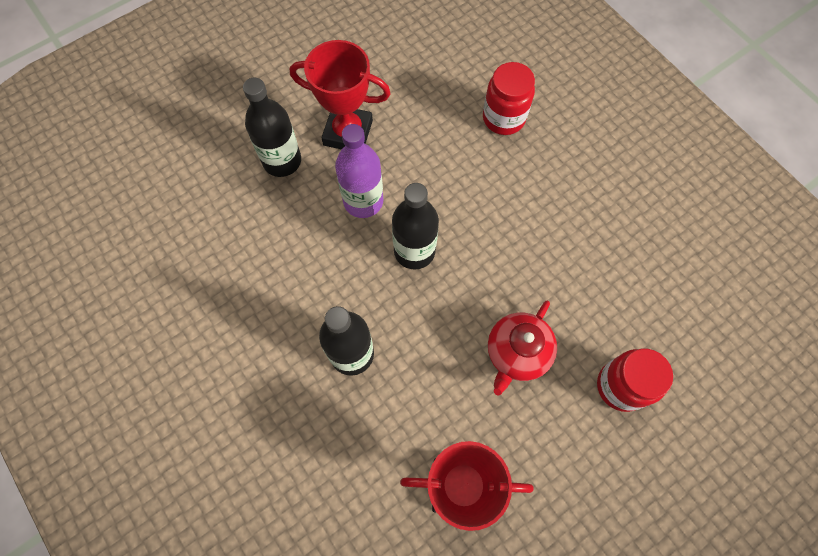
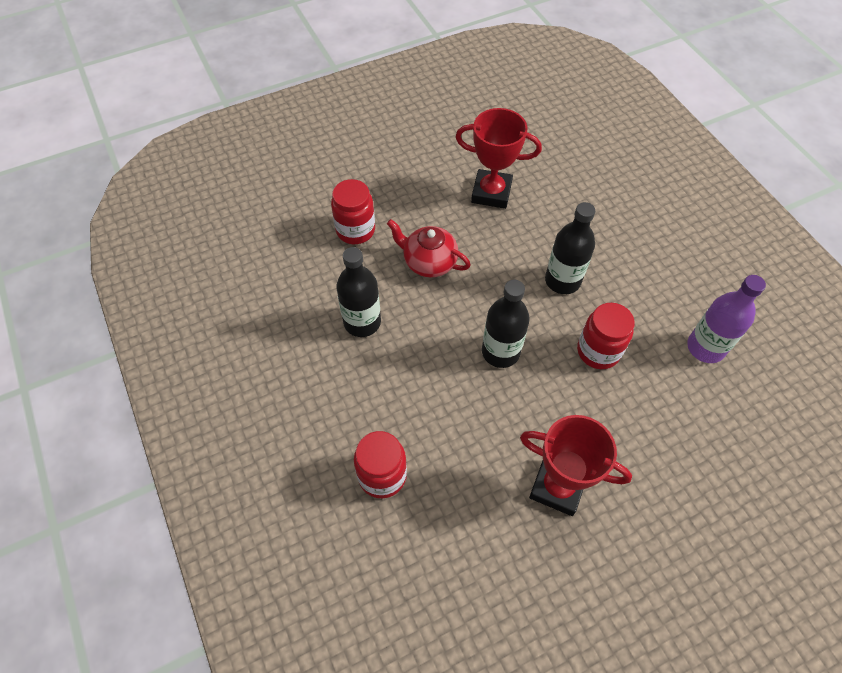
camera: 170 degrees left, 10 degrees down
black bottle [243,77,301,177] -> black bottle moved to [336,247,381,337]
purple bottle [335,124,383,218] -> purple bottle moved to [687,275,766,363]
red teapot [488,301,557,395] -> red teapot turned 105 degrees counterclockwise [387,219,471,278]
none -> red jar [577,303,635,369]

